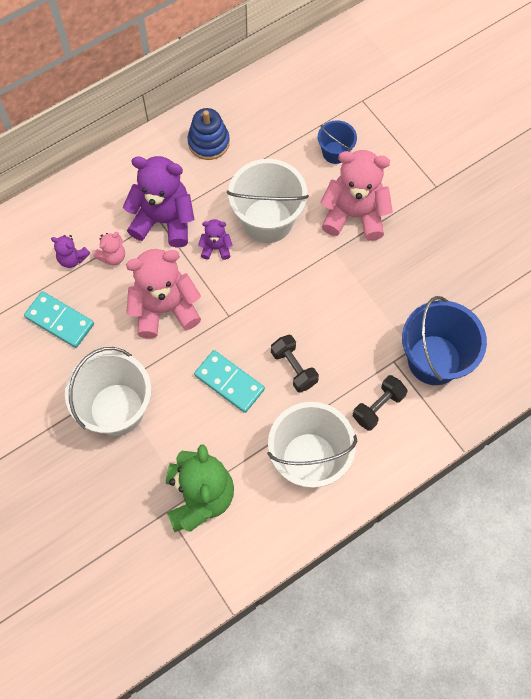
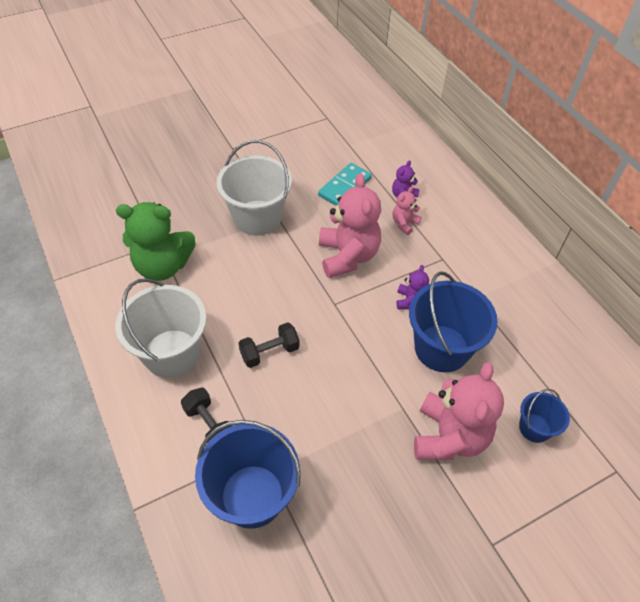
camera: 95 degrees right, 15 degrees down
pink teddy bear [93,232,125,265] -> pink teddy bear turned 75 degrees clockwise [393,187,421,235]
purple teddy bear [123,156,194,248] -> none
blue stacking toy [187,108,230,160] -> none
turquoise domino [194,350,265,413] -> none
white bucket [227,159,309,243] -> blue bucket [409,272,498,372]

